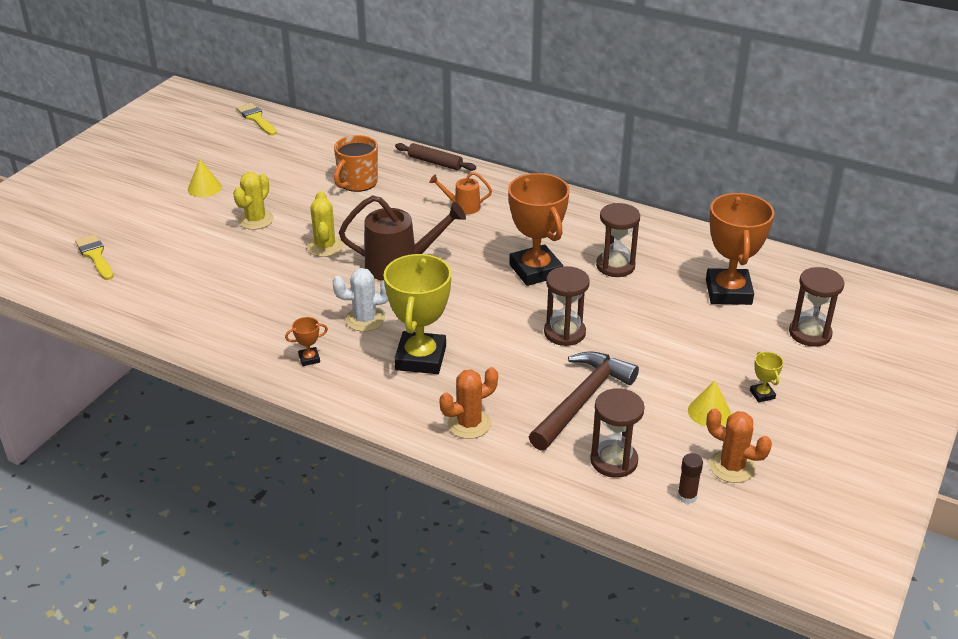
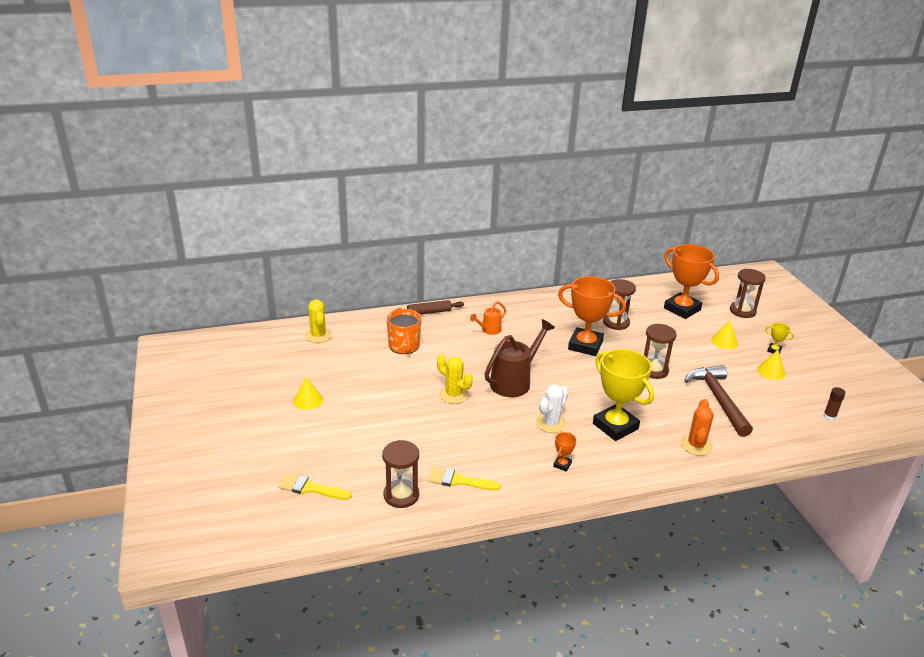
camera: 45 degrees left, 5 degrees down
yellow cactus [233,172,274,230] -> yellow cactus moved to [305,300,332,343]
yellow brush [236,103,277,135] -> yellow brush moved to [427,467,501,490]
brown hourglass [590,388,645,478] -> brown hourglass moved to [382,440,419,508]
orange cactus [706,408,772,483] -> none
none -> yellow cone [711,320,738,349]

